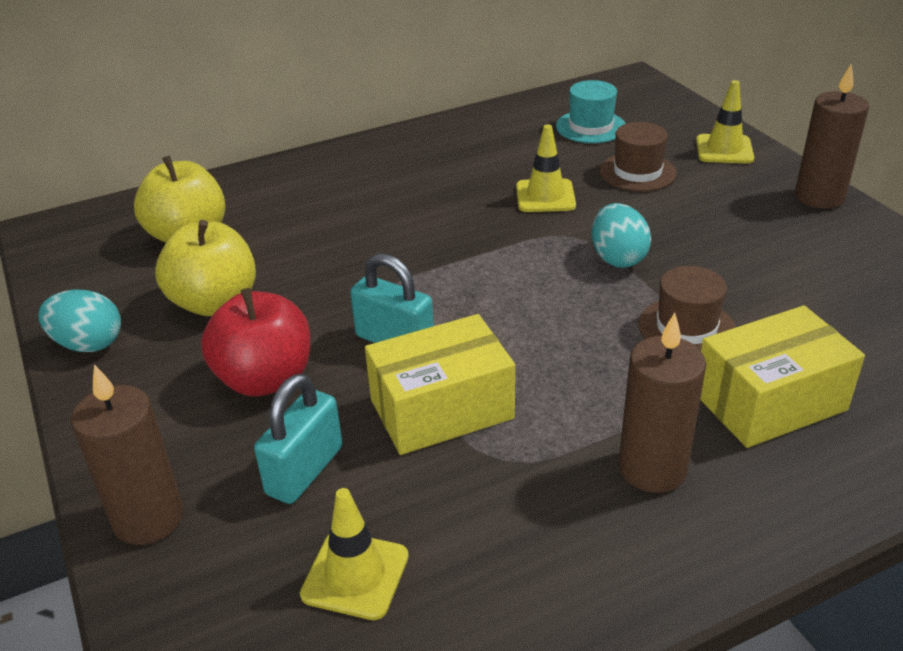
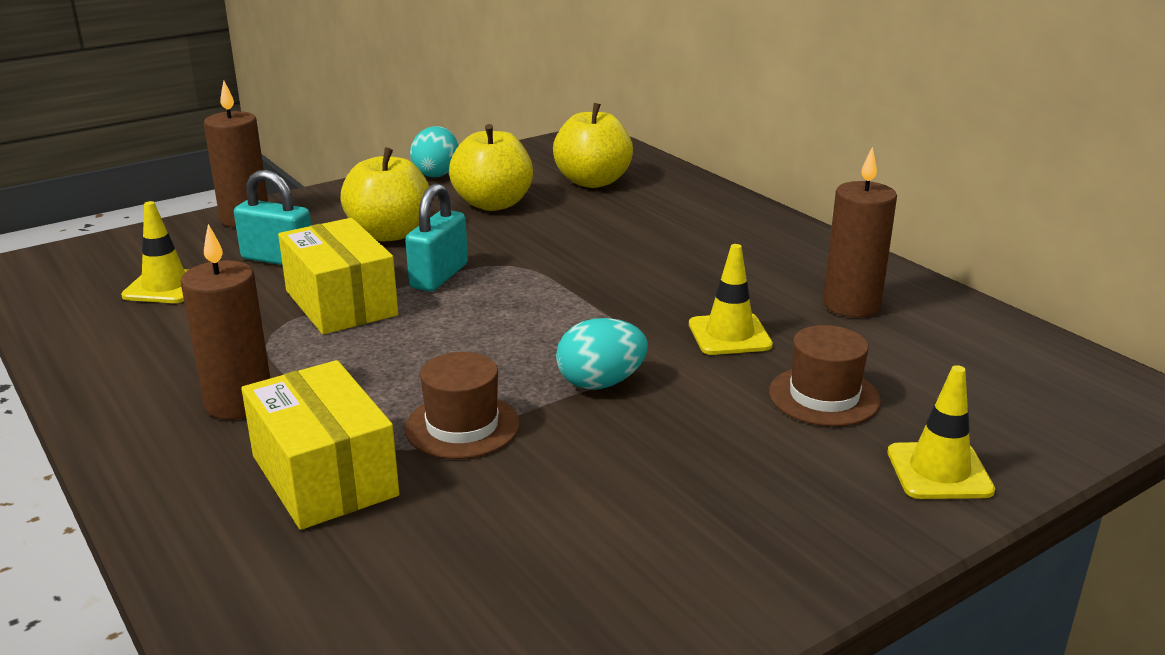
camera: 80 degrees right, 10 degrees down
red apple [201,288,310,396] -> yellow apple [341,147,429,241]
turquoise hat [556,80,626,143] -> none
brown candle [795,64,869,209] -> brown candle moved to [823,147,897,317]

